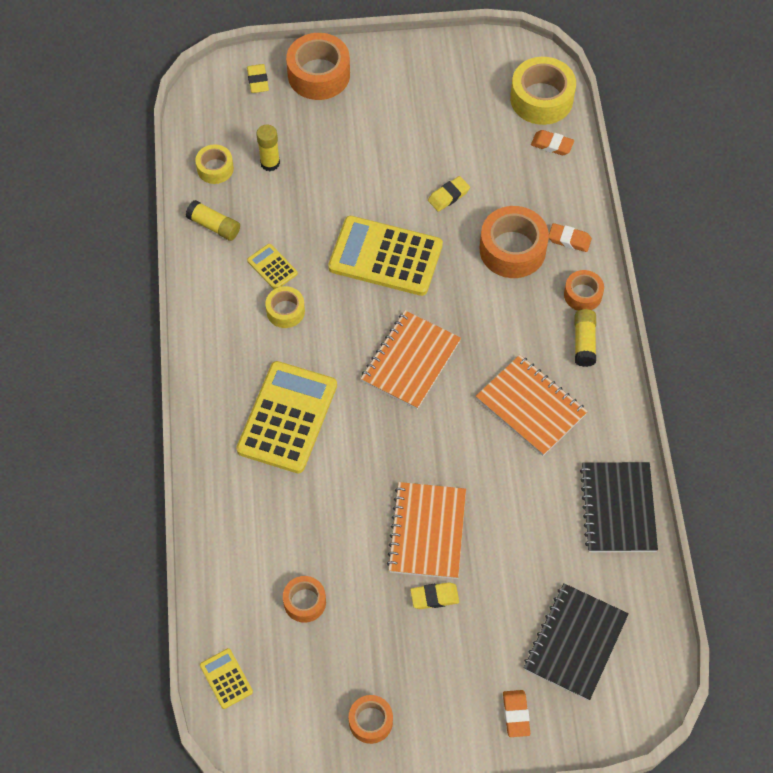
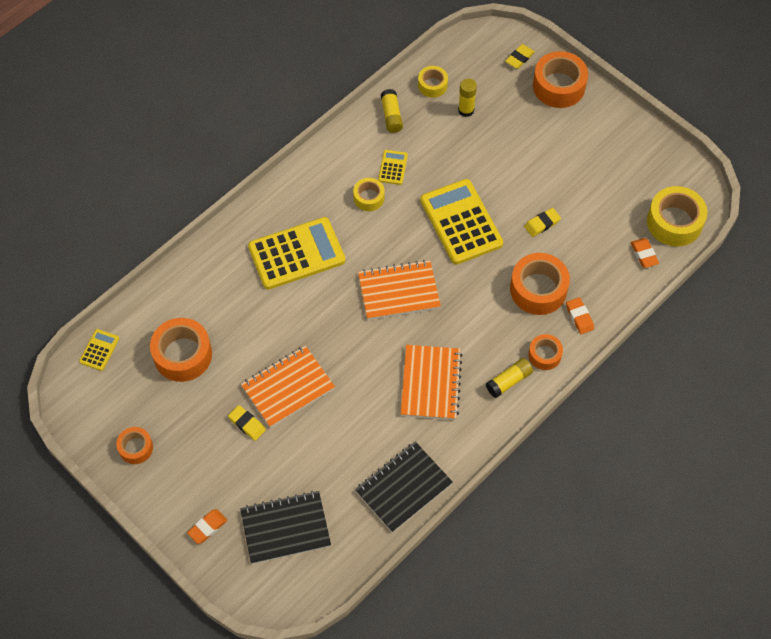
camera: 50 degrees right, 0 degrees up
orange tape [283,576,326,623] -> orange tape [150,318,212,382], size x1.77
yellow eraser [428,176,470,212] -> yellow eraser turned 45 degrees counterclockwise [524,208,561,237]

